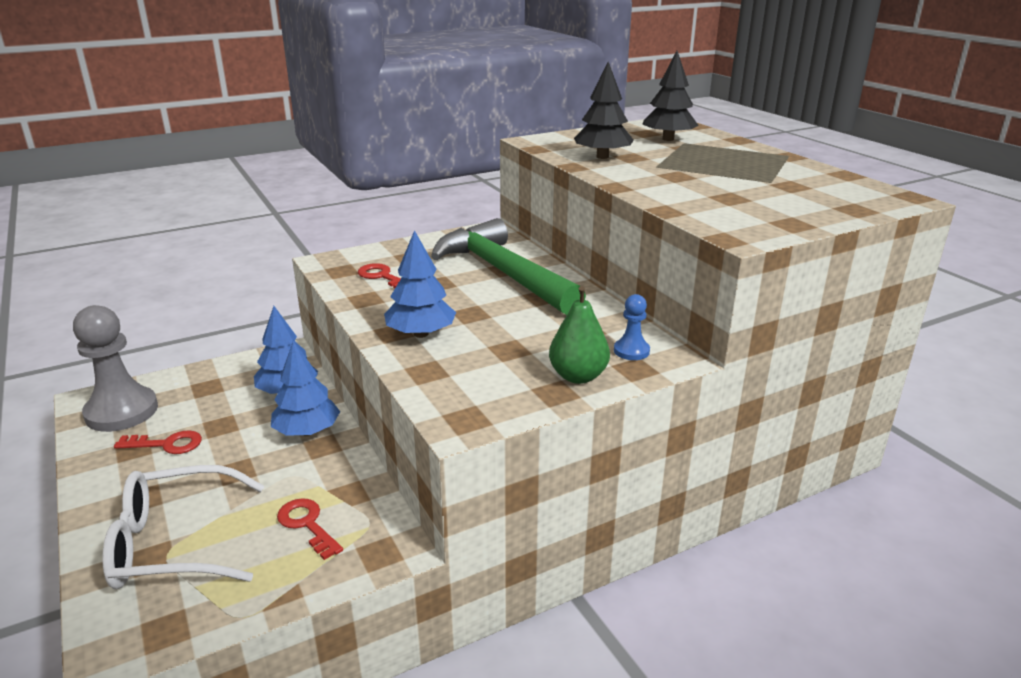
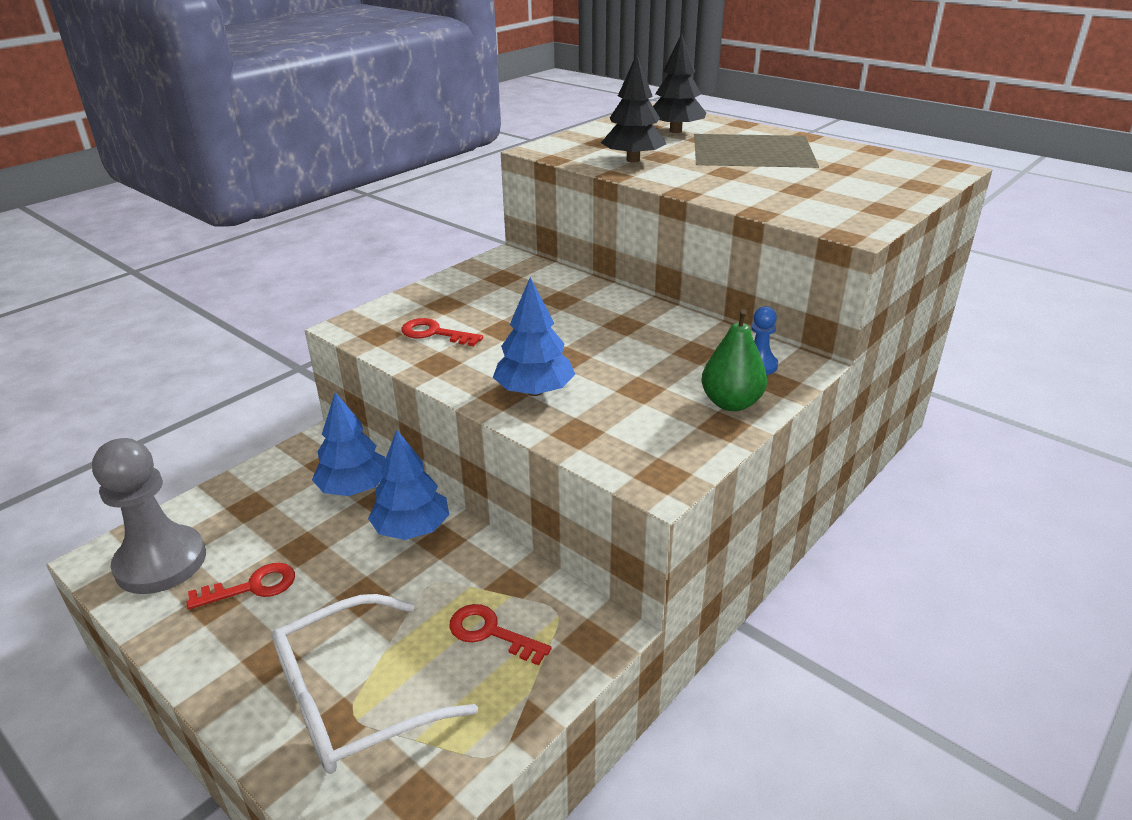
camera: 20 degrees left, 5 degrees up
green hammer [431,218,586,315] -> none

